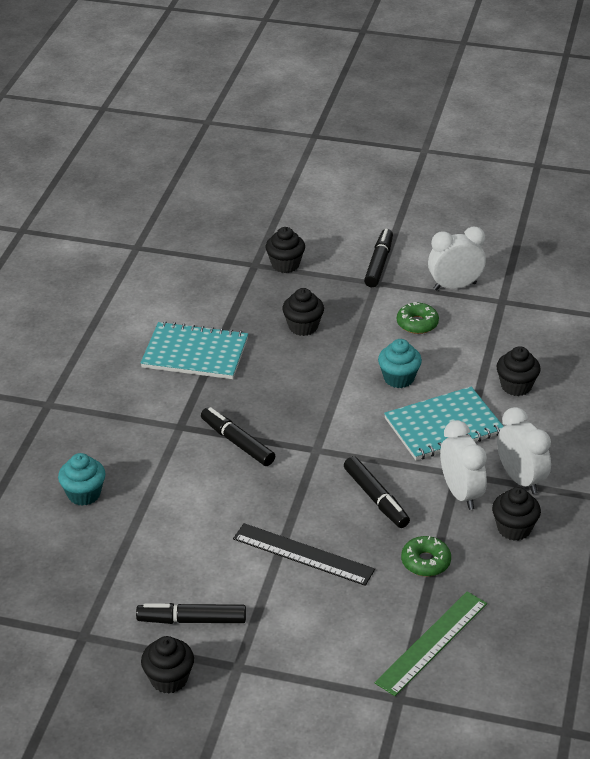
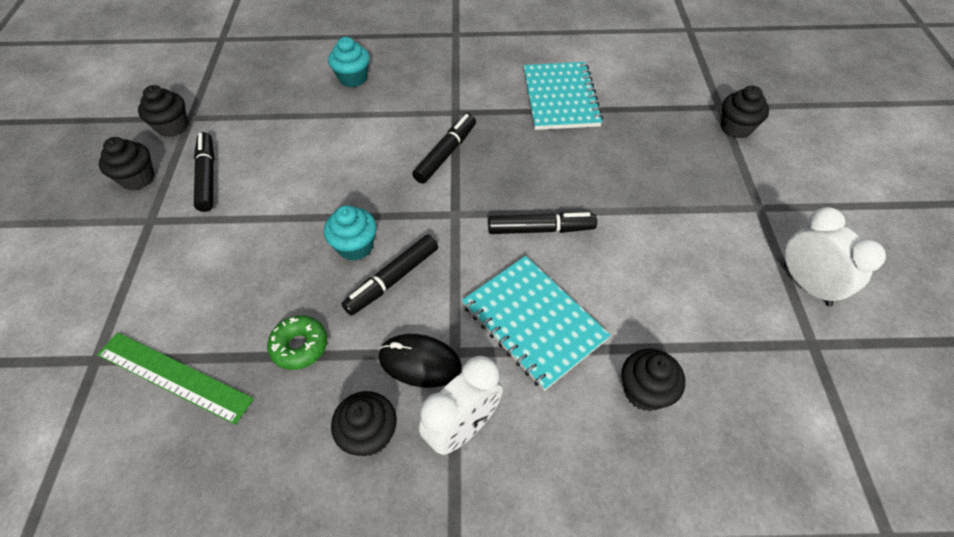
camera: 75 degrees right, 15 degrees up
black ruler [233,523,375,586] -> none
black cupcake [282,288,324,336] -> black cupcake moved to [138,85,188,137]
black marker [364,229,393,287] -> black marker moved to [488,212,597,234]
turquoise cupcake [378,339,422,388] -> turquoise cupcake moved to [324,205,376,261]
green donut [397,302,439,334] -> none
white clock [440,420,487,510] -> black mouse [378,334,462,388]

